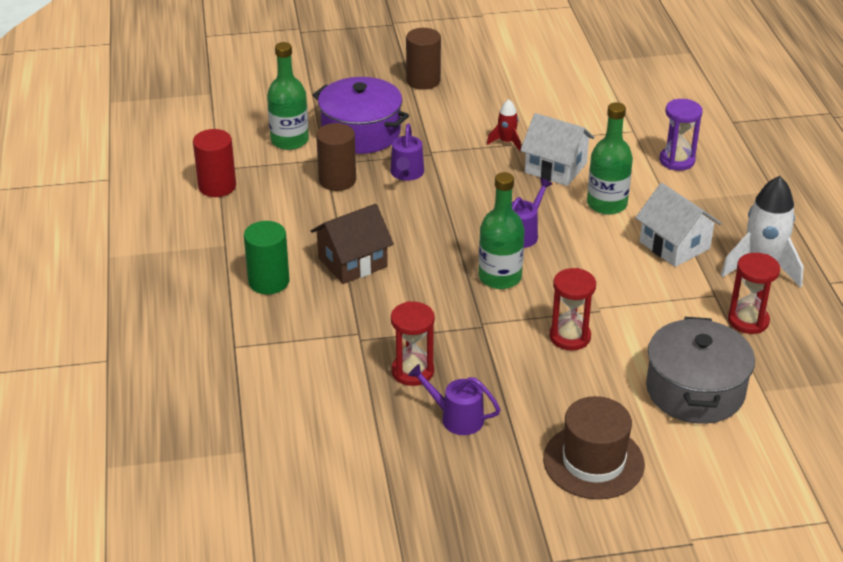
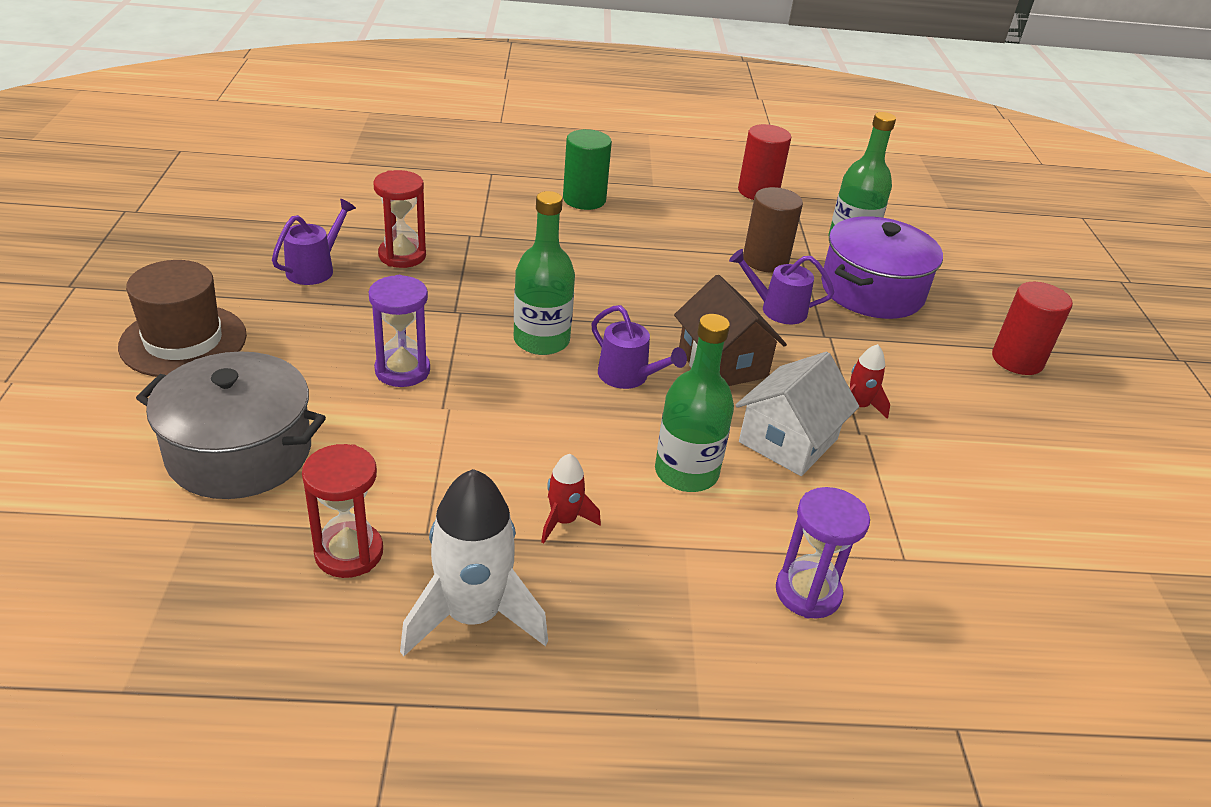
camera: 95 degrees right, 0 degrees up
brown house [311,204,394,284] -> brown house moved to [674,275,787,386]
brown cylinder [406,28,441,90] -> red cylinder [992,282,1073,375]
red hourglass [550,268,596,350] -> purple hourglass [369,275,430,387]
white house [635,183,721,267] -> red rocket [541,454,601,543]

